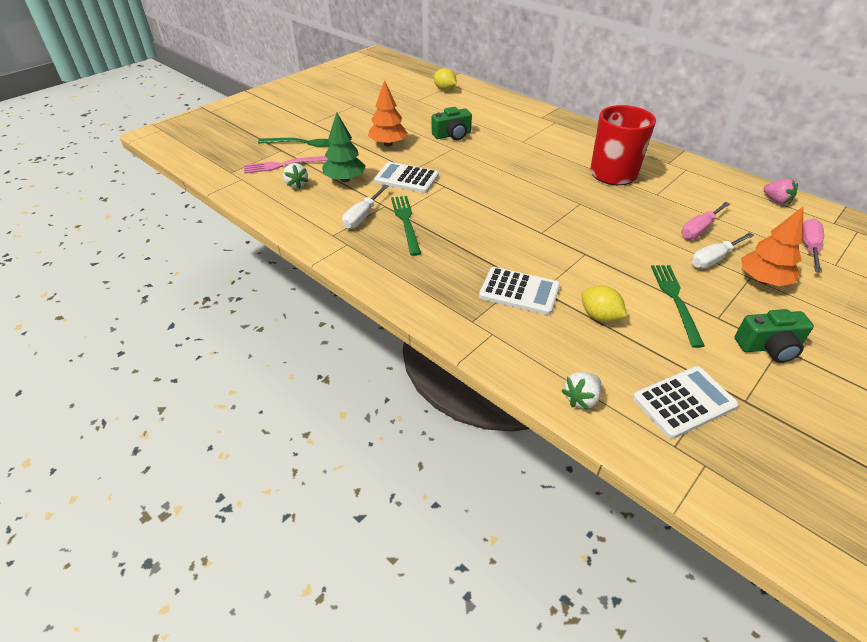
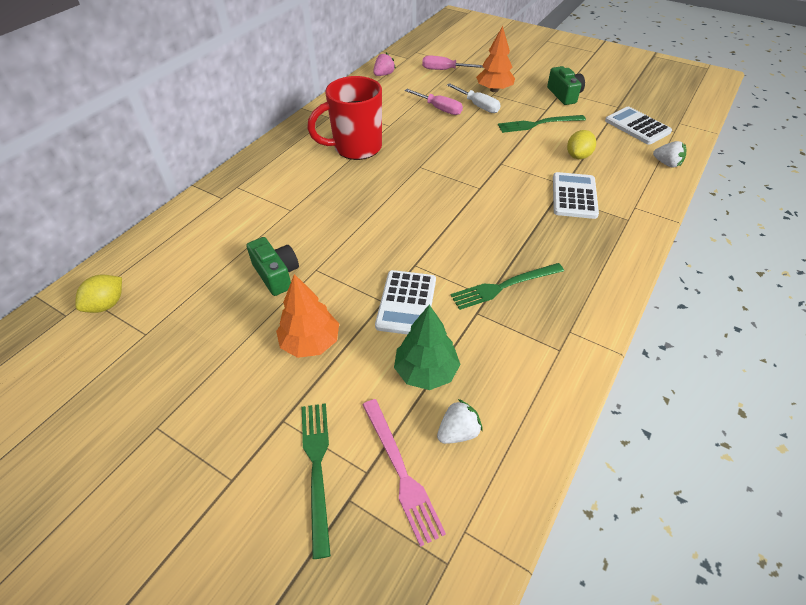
camera: 100 degrees left, 5 degrees up
white screwdriver [342,185,389,229] -> none

